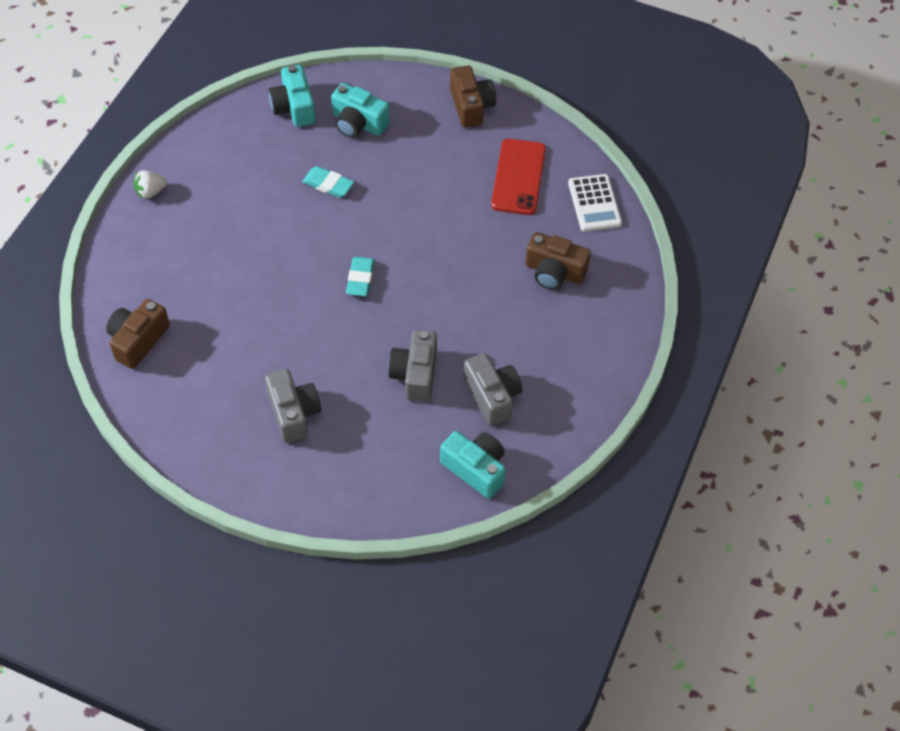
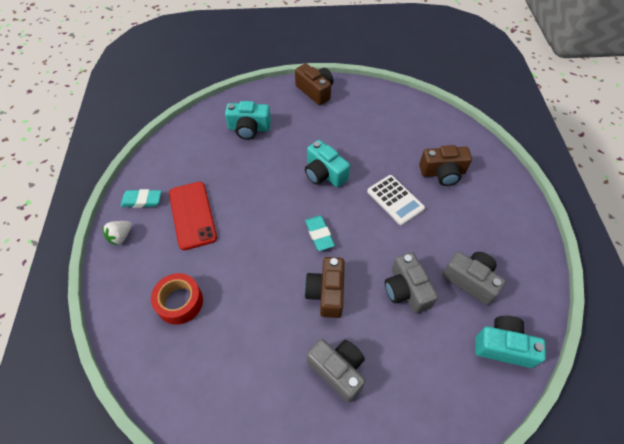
camera: 25 degrees left, 0 degrees up
brown camera [106,299,170,369] -> brown camera moved to [304,257,345,318]
turquoise camera [269,65,316,127] -> turquoise camera moved to [305,140,350,187]
turquoise eraser [302,166,354,198] -> turquoise eraser moved to [120,189,161,208]
red phone [491,138,546,215] -> red phone moved to [169,182,217,250]
white calculator [568,174,622,232] -> white calculator moved to [367,175,425,225]
none -> red tape [151,273,203,325]

